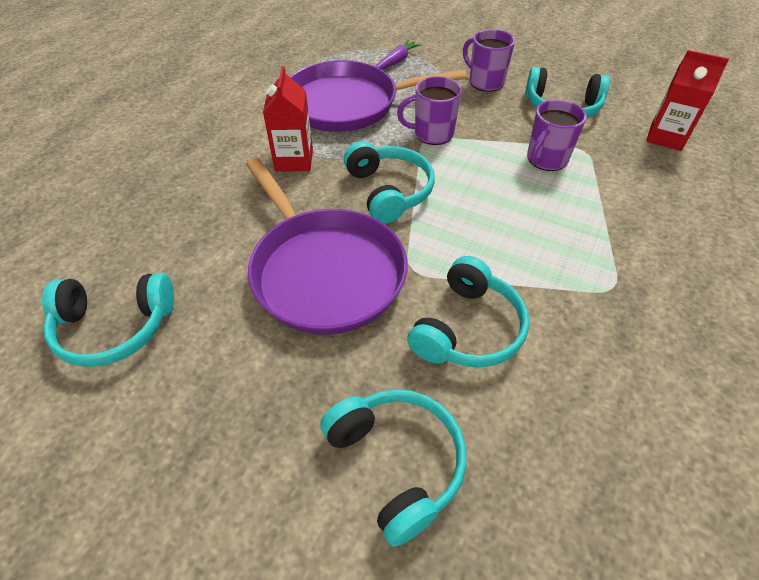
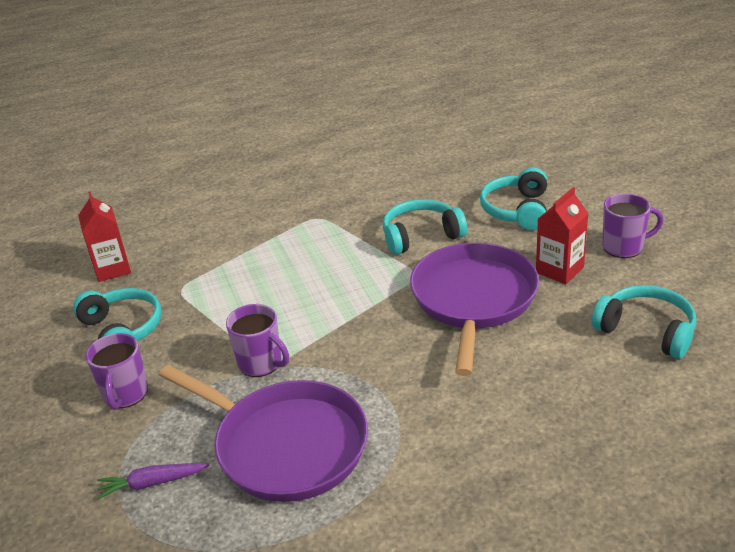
camera: 135 degrees left, 15 degrees down
red carton [263,66,313,172] -> red carton moved to [536,187,589,284]
turquoise headphones [344,141,435,224] -> none
purple mug [527,100,587,171] -> purple mug moved to [602,193,663,258]

